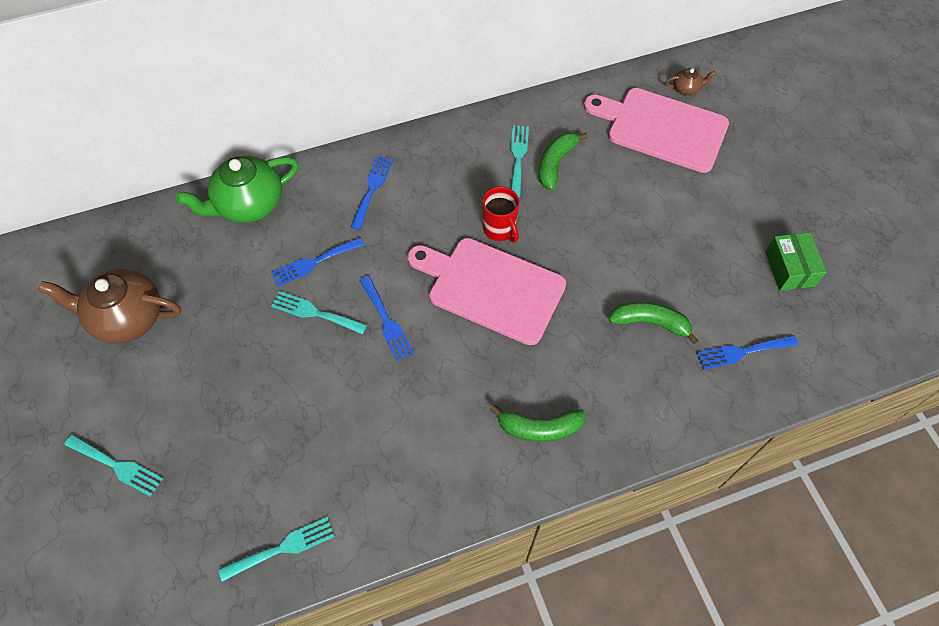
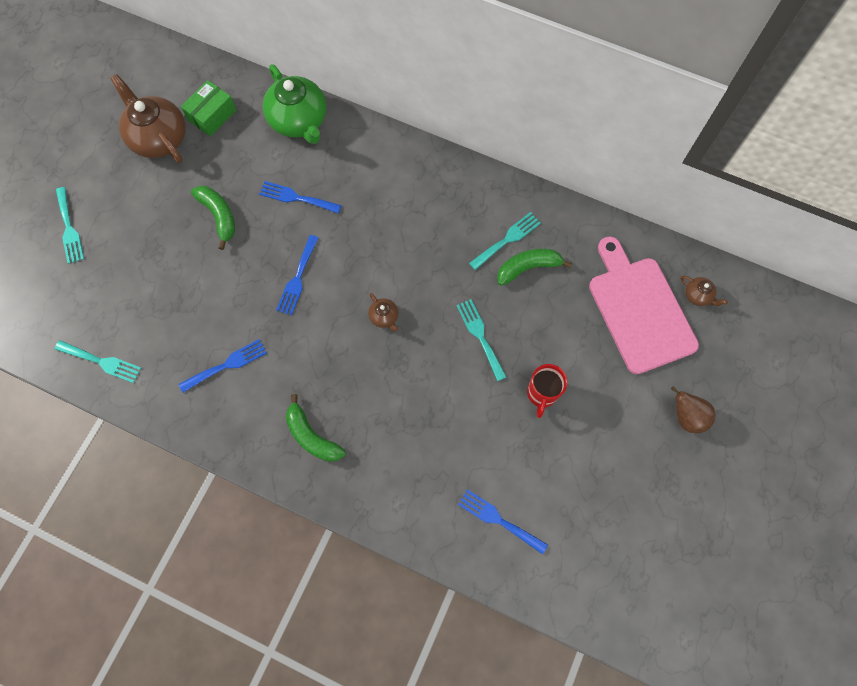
camera: 45 degrees right, 10 degrees up
green teapot [176,156,299,223] -> green teapot turned 135 degrees counterclockwise [263,64,326,144]
turquoise fork [271,291,367,335] -> turquoise fork moved to [456,299,506,381]
blue fork [351,155,393,230] -> blue fork moved to [179,339,267,392]
pink cutting board [407,238,566,345] -> brown teapot [368,293,398,331]
red mug [482,187,519,243] -> red mug moved to [527,364,568,418]
green banana [608,301,699,345] -> green banana moved to [191,186,235,250]
green box [765,232,827,291] -> green box moved to [181,80,236,136]
none -> brown pear [671,387,715,433]

